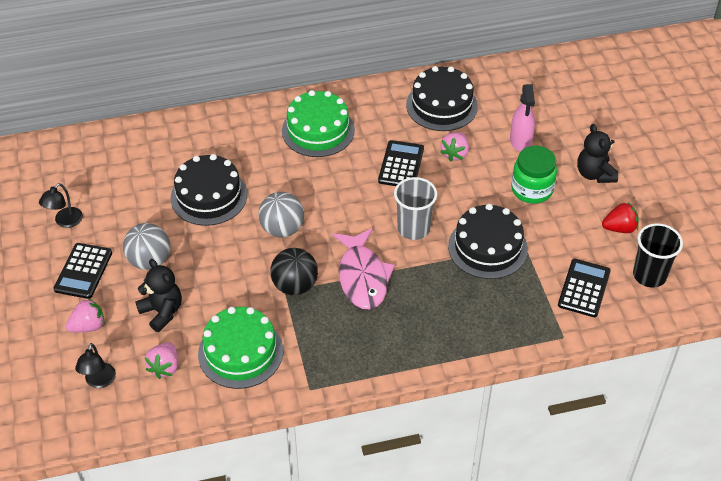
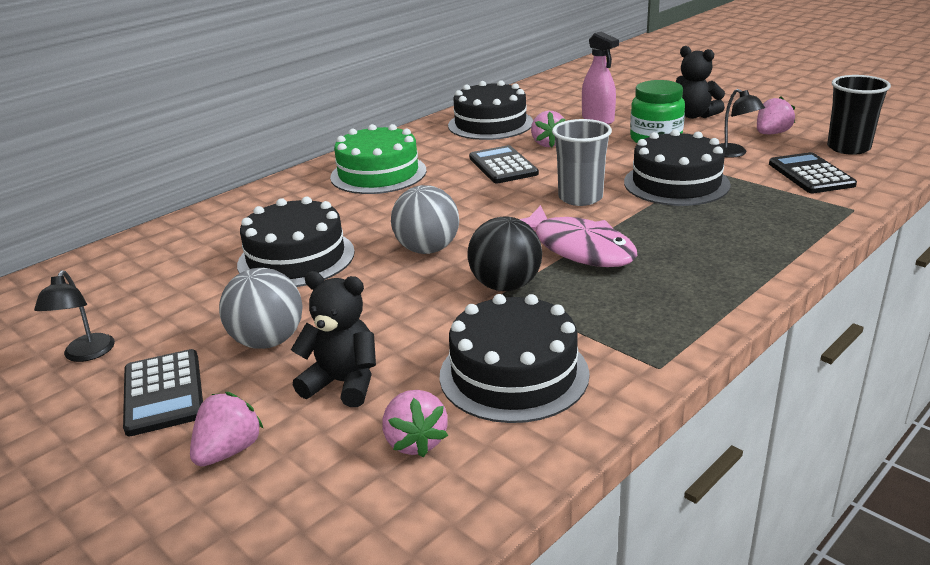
camera: 30 degrees left, 20 degrees down
black lamp [75,343,116,388] -> black lamp moved to [721,89,765,158]
green cake [198,307,283,389] -> black cake [440,294,590,423]
red strawberry [602,202,639,233] -> pink strawberry [757,96,795,134]

